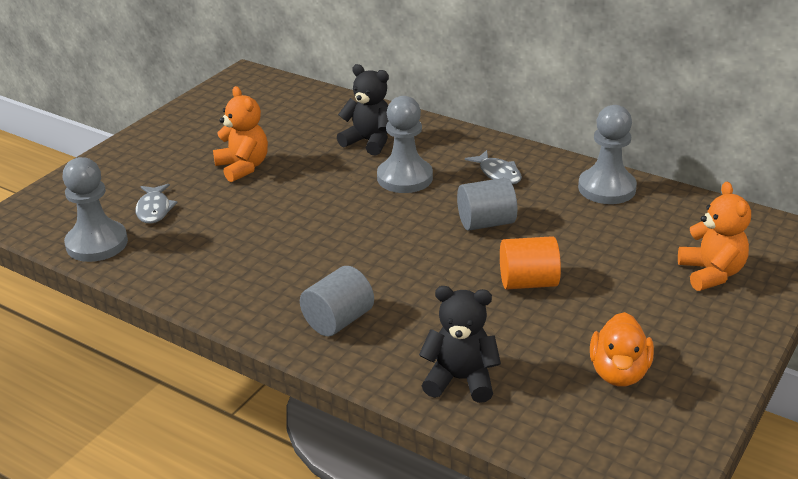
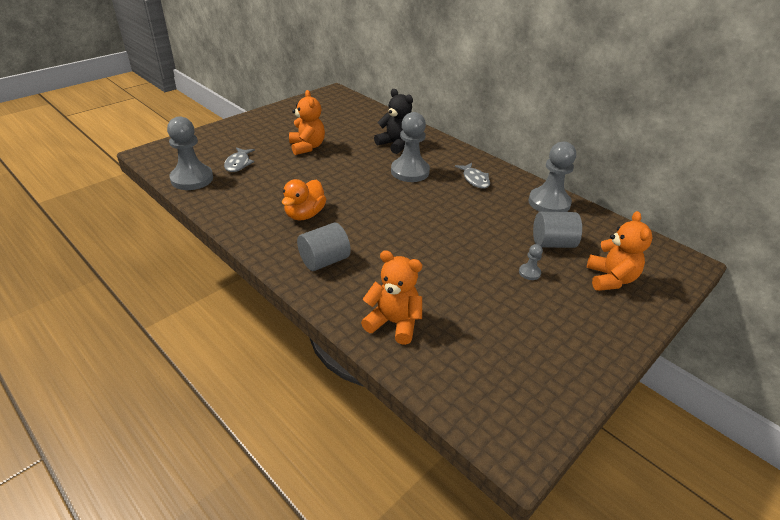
camera: 10 degrees right, 5 degrees up
black teddy bear [419,286,501,403] -> orange teddy bear [361,250,422,345]
grey cylinder [457,178,518,231] -> grey cylinder moved to [533,212,582,248]
orange cylinder [500,236,561,290] -> none
orange duck [590,312,654,387] -> orange duck moved to [282,179,326,220]
none -> grey pawn [519,244,543,280]

